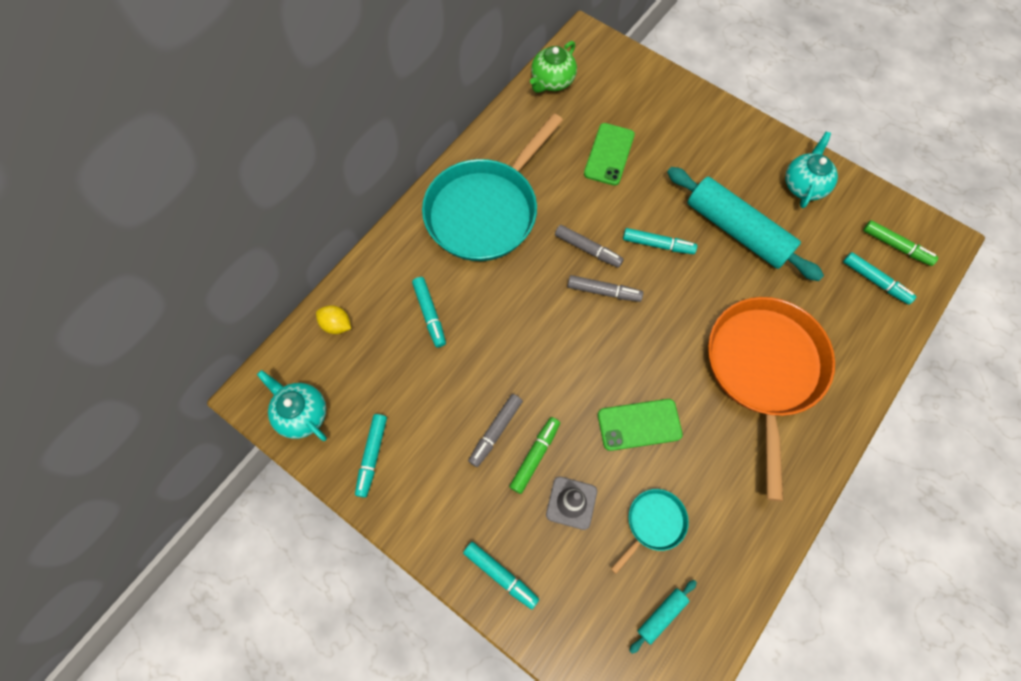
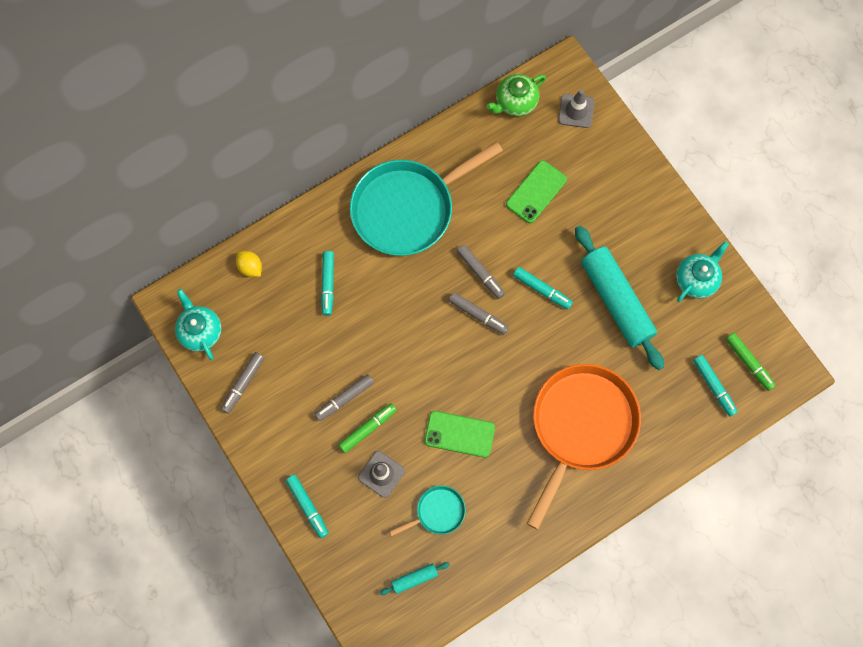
camera: 20 degrees right, 5 degrees up
turquoise marker [355,414,387,498] -> grey marker [221,352,264,414]
none -> grey traffic cone [558,89,594,128]

